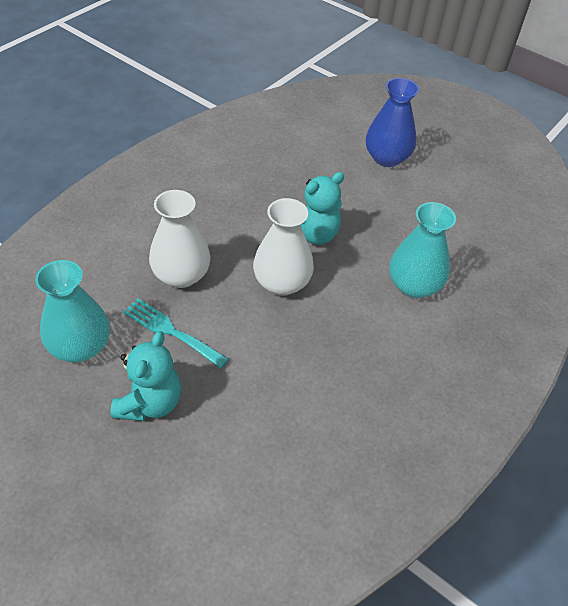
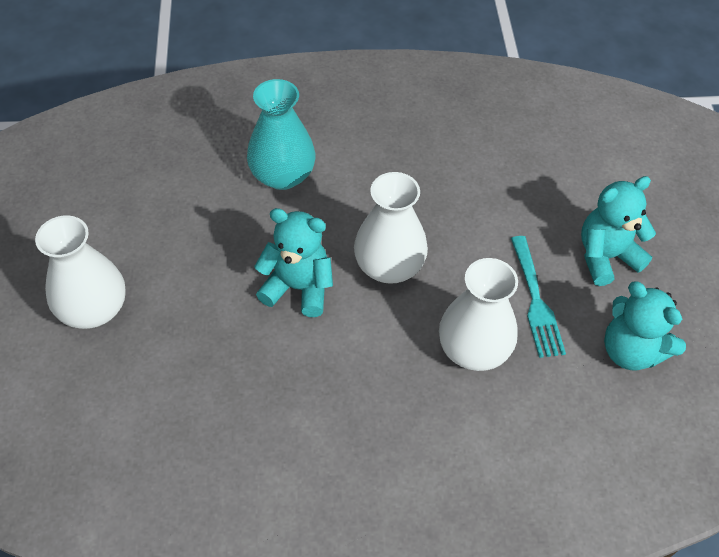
camera: 130 degrees left, 5 degrees up
turquoise vase [35,260,110,362] -> turquoise teddy bear [604,281,686,371]
blue vase [366,78,419,167] -> white vase [35,215,126,329]

